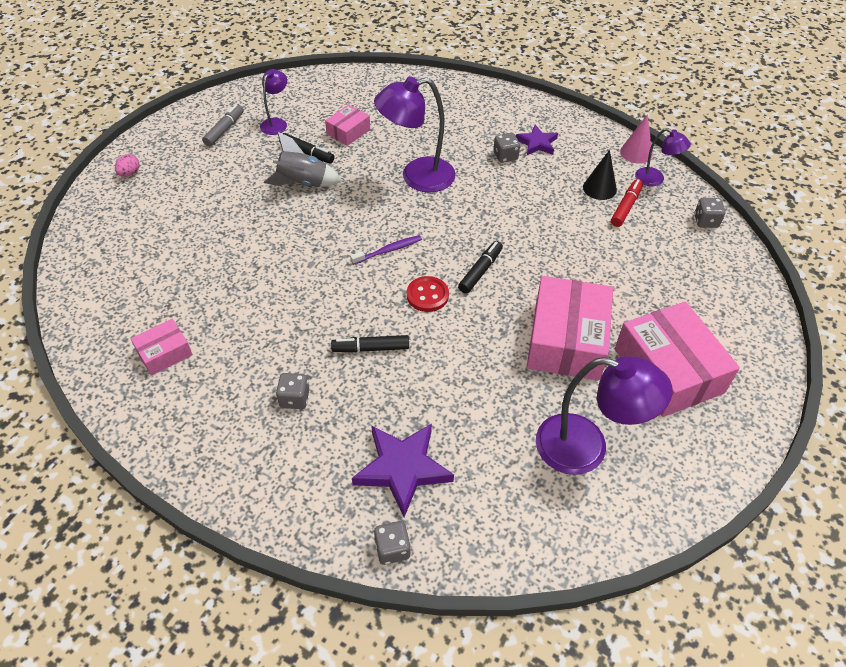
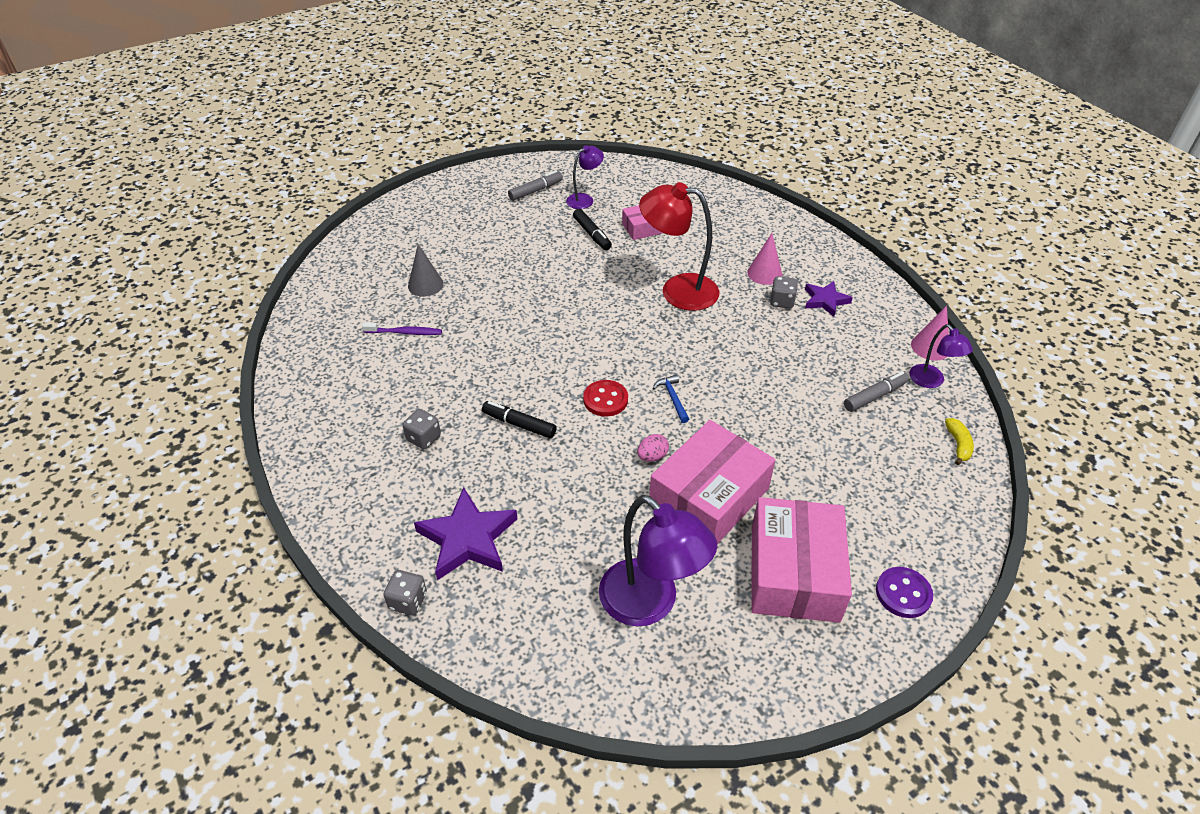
camera: 30 degrees right, 5 degrees down
pink egg [115,154,139,177] -> pink egg moved to [637,434,669,462]
pink box [131,319,193,376] -> none
grey rocket [264,132,341,187] -> none
purple toothbrush [350,235,422,265] -> purple toothbrush moved to [362,323,442,335]
purple lamp [374,76,456,193] -> red lamp [639,182,719,311]
black marker [458,241,503,294] -> blue hammer [653,375,689,423]
black cone [583,150,617,200] -> none
red marker [611,179,643,227] -> grey marker [844,371,909,412]
grey dice [694,198,725,228] -> yellow banana [945,418,974,465]
none -> grey cone [408,244,443,297]
none -> pink cone [747,233,782,285]
none -> purple button [876,567,933,618]

